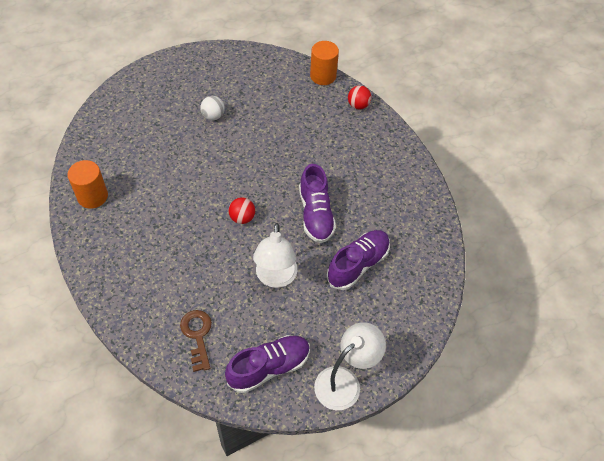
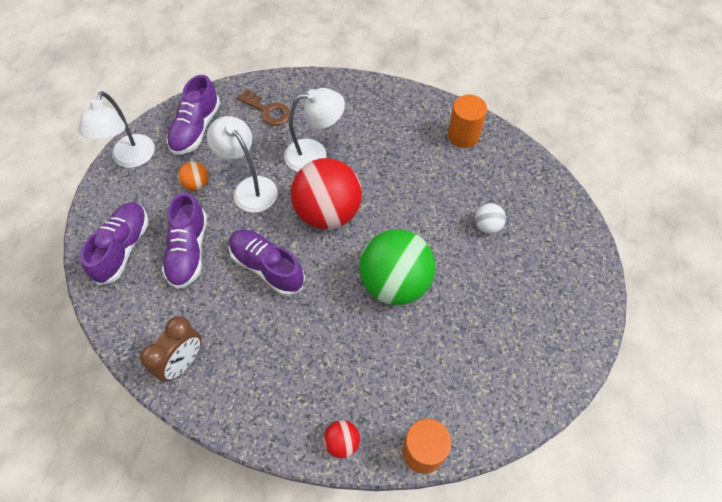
camera: 140 degrees right, 5 degrees up
white ball [200,96,225,120] -> white ball moved to [475,203,506,234]
red ball [229,197,255,224] -> red ball [291,158,362,230], size x2.29
none -> purple shoe [80,202,148,285]
none -> brown clock [140,316,202,382]
none -> orange ball [178,161,208,191]
none -> white lamp [284,88,345,172]
none -> green ball [359,229,435,305]

